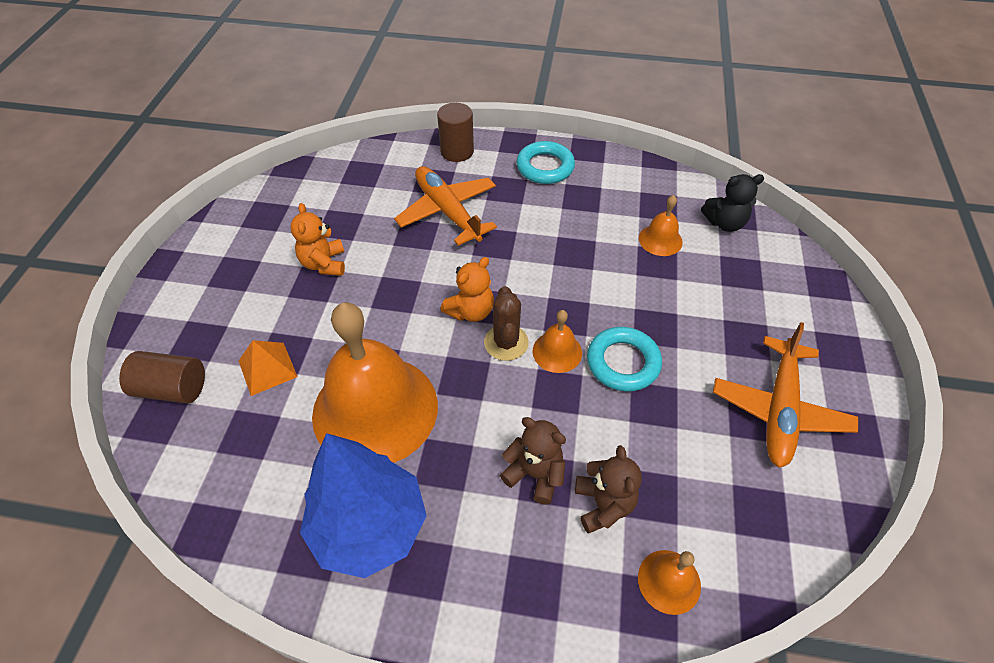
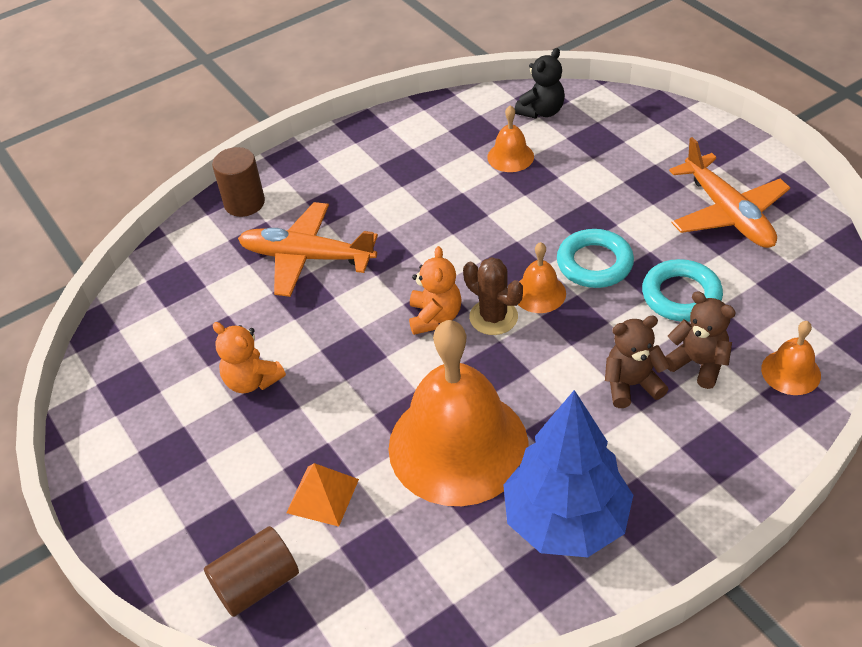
camera: 40 degrees left, 5 degrees down
turquoise ring [516,141,575,184] -> turquoise ring moved to [642,259,723,322]

